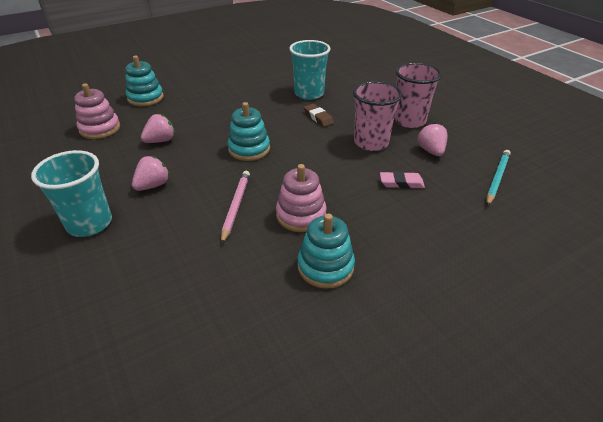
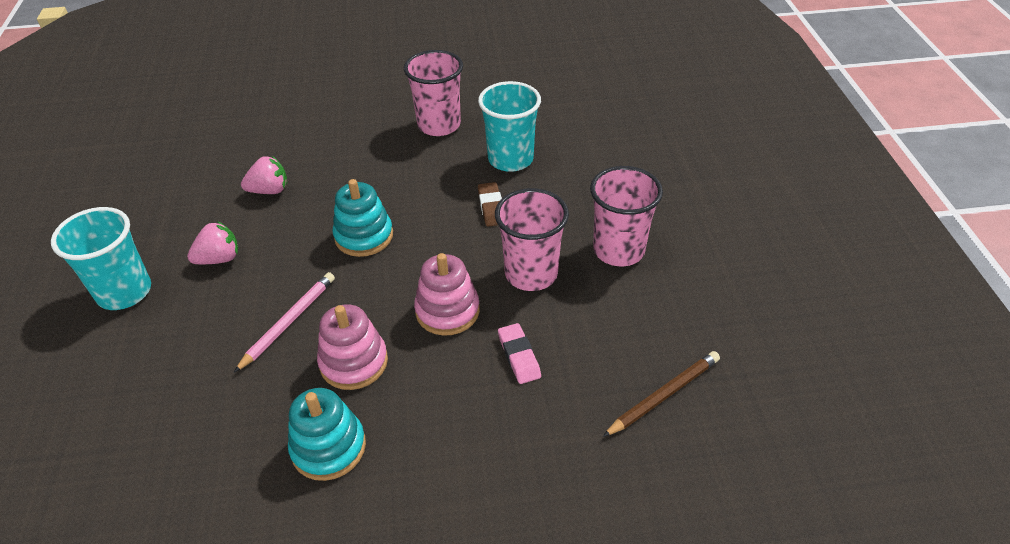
camera: 25 degrees right, 5 degrees up
pink stacking toy [74,83,120,139] -> pink stacking toy moved to [414,253,480,336]
turquoise stacking toy [125,56,164,106] -> none
pink eraser [380,171,425,189] -> pink eraser turned 45 degrees clockwise [498,323,541,384]
pink strawberry [417,122,448,156] -> none
turquoise pencil [486,150,511,206] -> brown pencil [603,351,720,437]
none -> pink cup [404,50,463,136]

